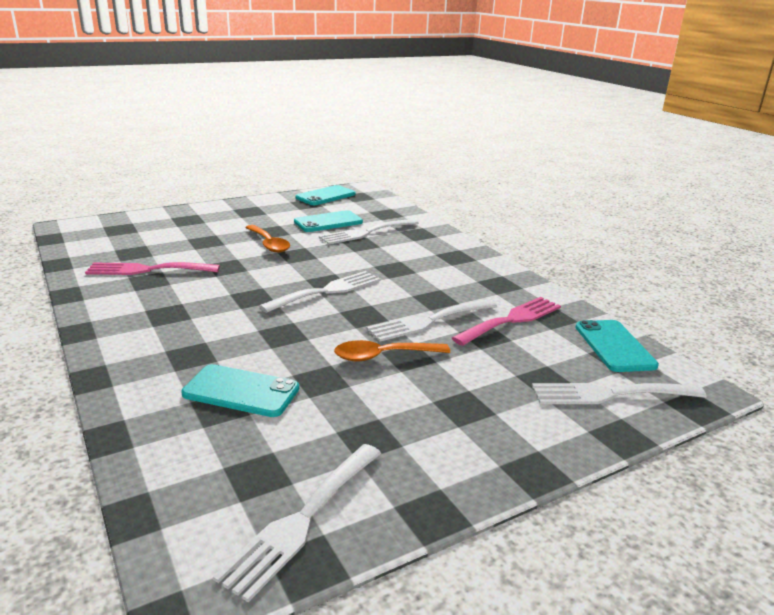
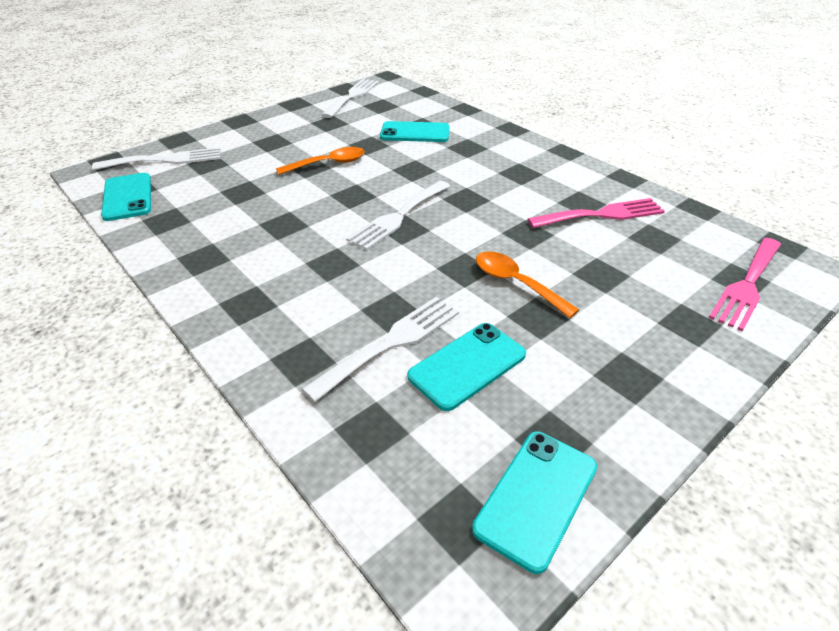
camera: 170 degrees right, 15 degrees up
white fork [366,299,497,342] -> none
pink fork [452,297,561,346] -> pink fork moved to [709,238,781,332]

